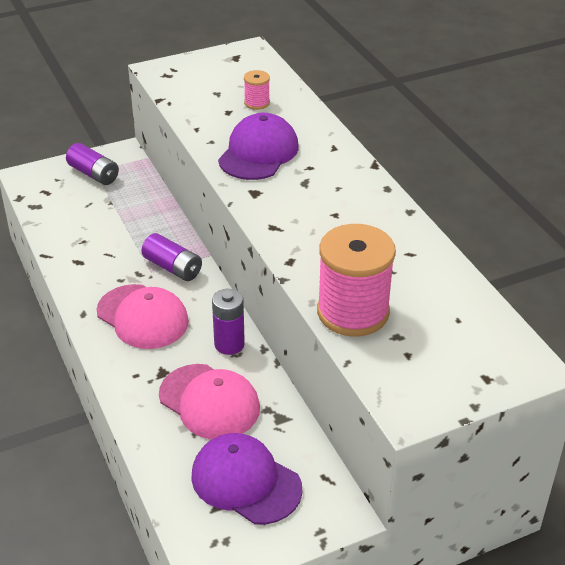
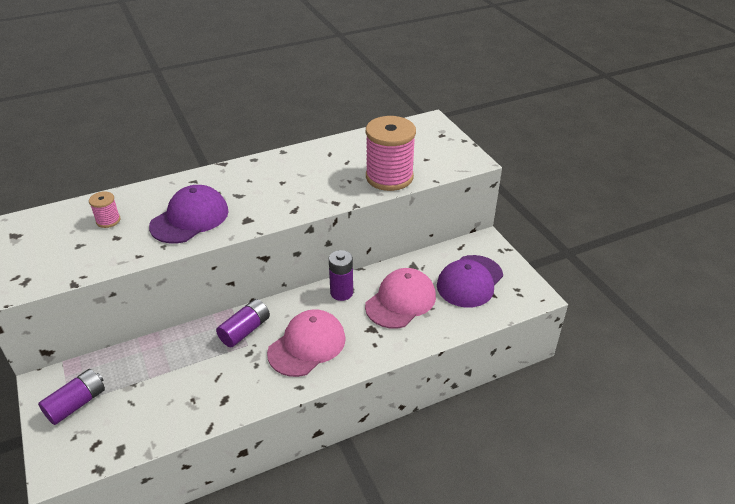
camera: 90 degrees left, 0 degrees up
purple cap [218,113,299,180] -> purple cap turned 105 degrees clockwise [149,185,229,243]

